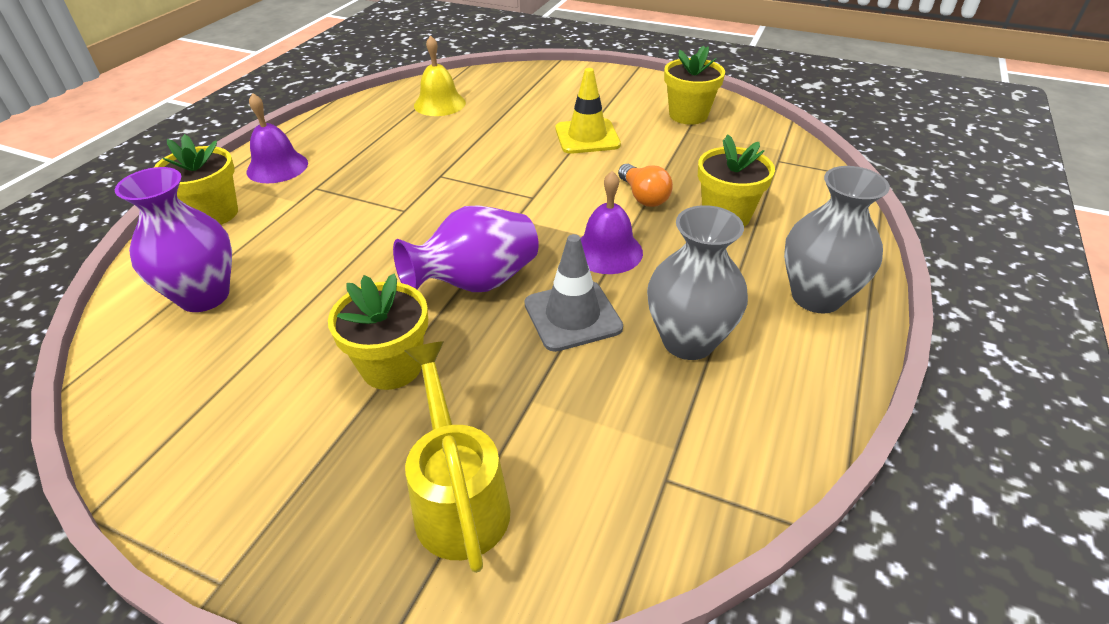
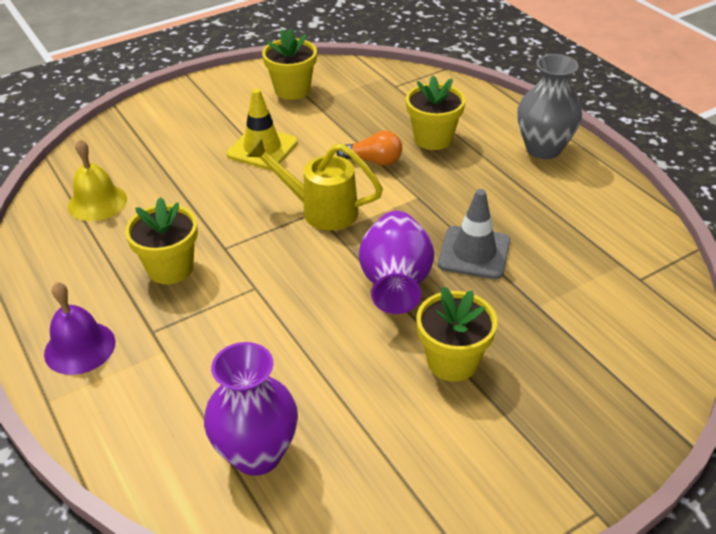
camera: 55 degrees left, 0 degrees up
yellow flower pot [154,134,238,225] -> yellow flower pot moved to [125,197,198,284]
yellow watering can [405,341,511,573] -> yellow watering can moved to [246,138,383,230]
purple bell [580,171,643,274] -> none
grey vase [647,205,748,360] -> none

